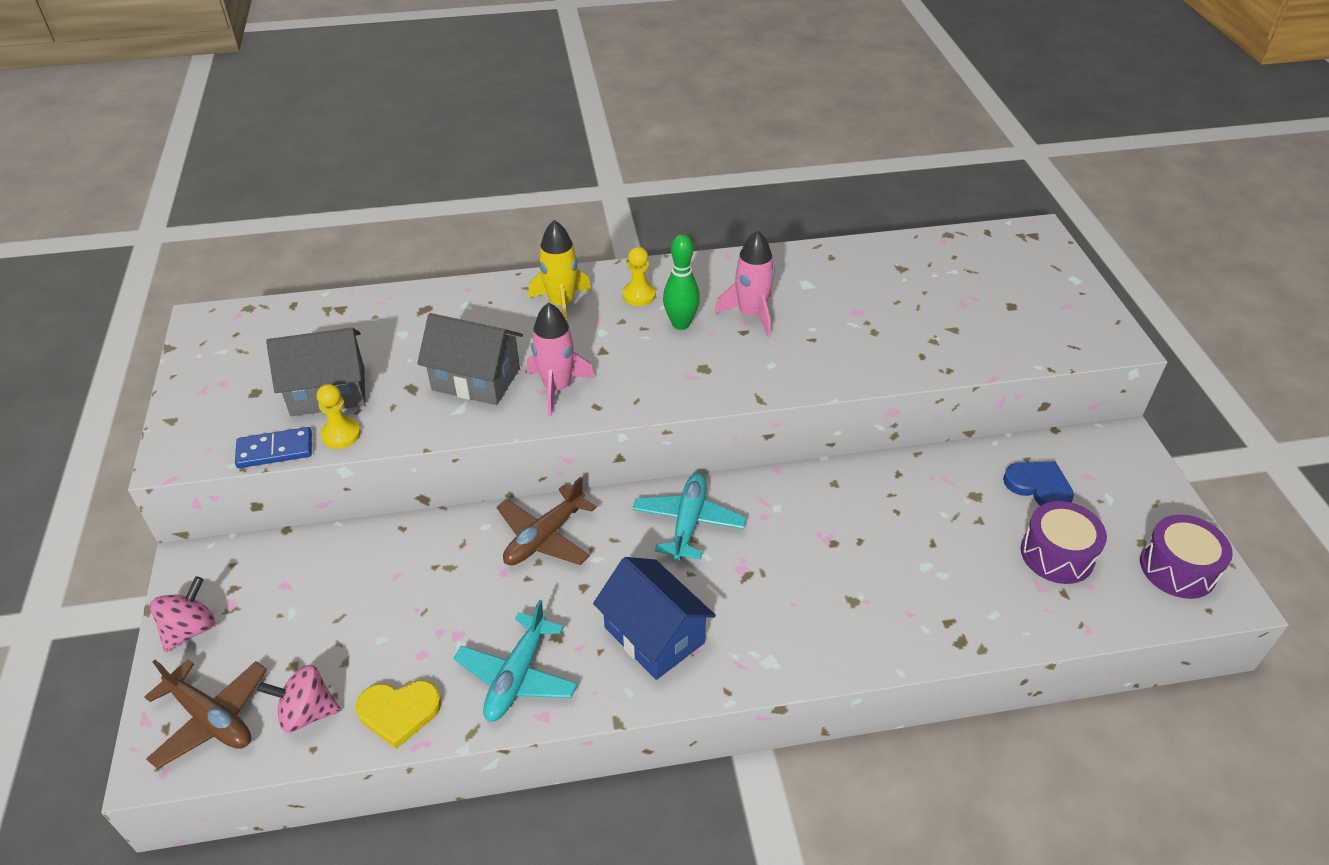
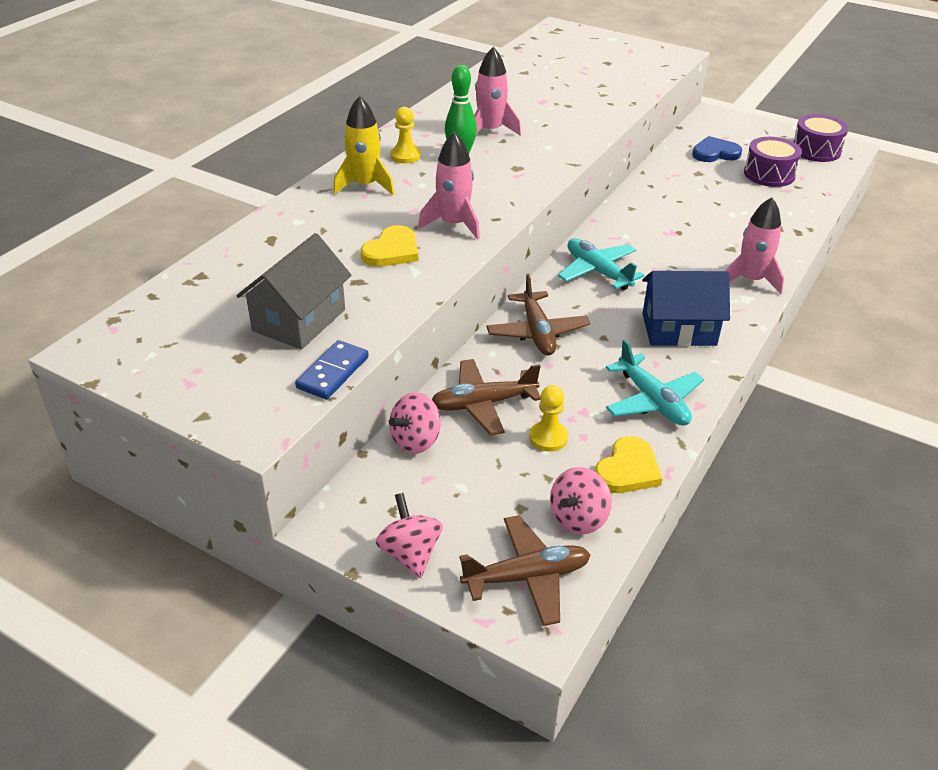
camera: 50 degrees left, 5 degrees down
yellow pawn [317,384,361,449] -> yellow pawn moved to [529,385,568,452]
grey house [417,313,523,405] -> yellow heart [361,225,418,267]
none -> pink spinning top [389,392,441,454]
none -> brown plane [432,359,541,435]
none -> pink rocket [725,197,784,294]

